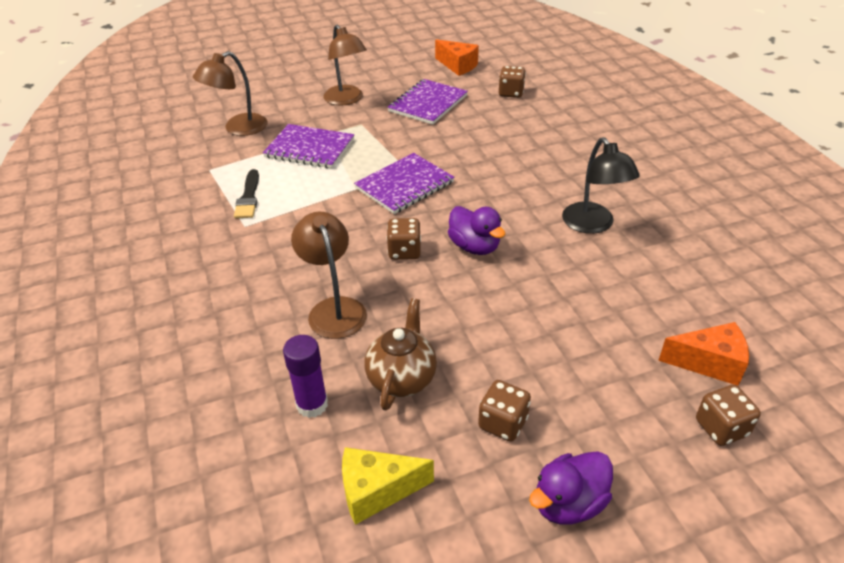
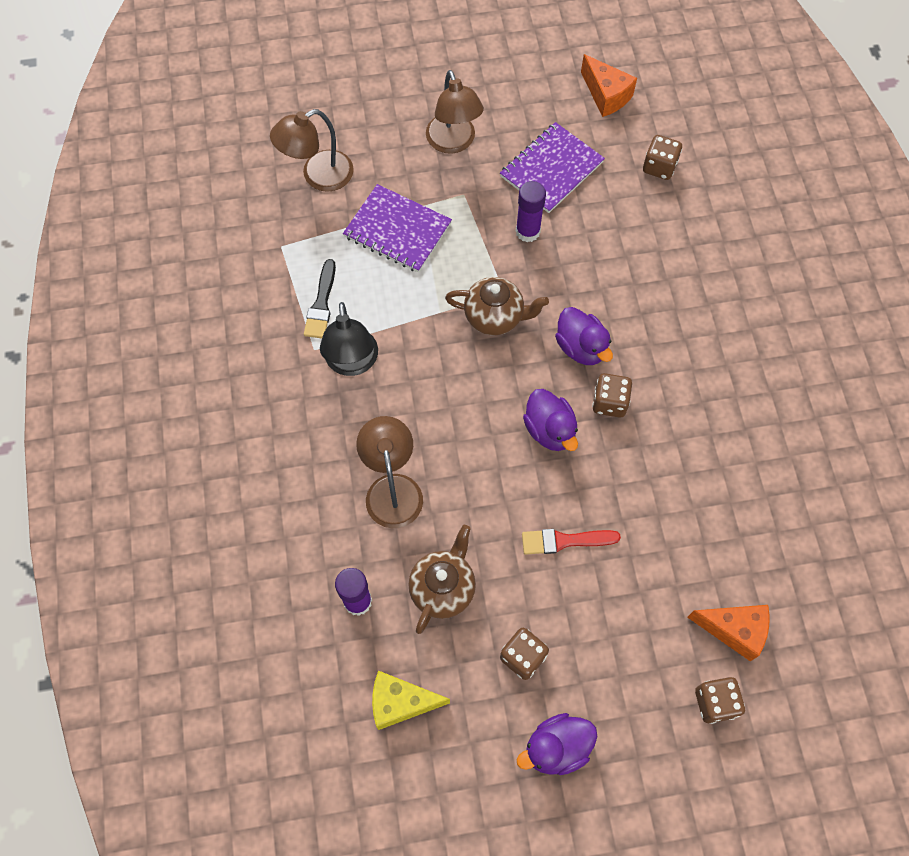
camera: 10 degrees right, 25 degrees up
purple notebook [354,153,455,214] -> brown teapot [445,277,549,335]
brown dice [387,218,421,260] -> brown dice moved to [592,373,632,418]
black lamp [562,137,640,234] -> black lamp moved to [320,302,378,376]
none -> purple glue stick [516,181,546,242]
none -> red brush [522,529,621,555]
none -> purple duck [555,307,613,365]

